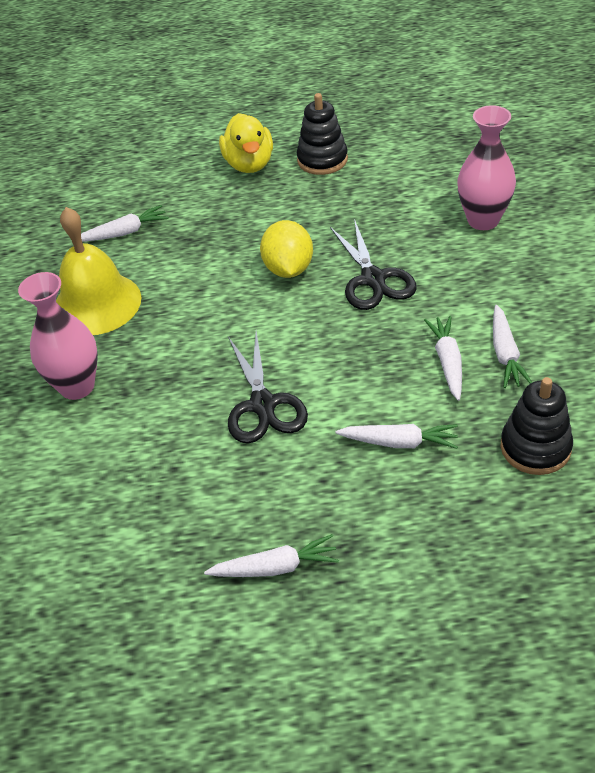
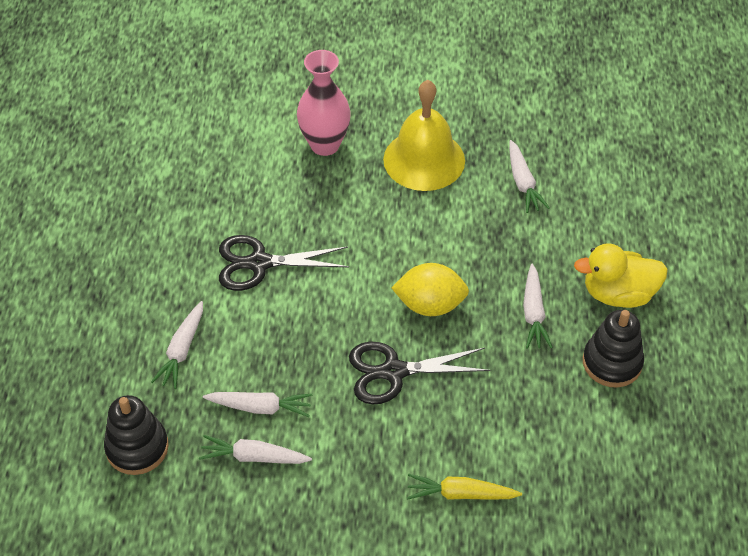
camera: 95 degrees right, 5 degrees up
white carrot [204,534,339,577] -> white carrot moved to [523,264,553,349]
pink vase [457,105,516,230] -> yellow carrot [407,474,522,500]

